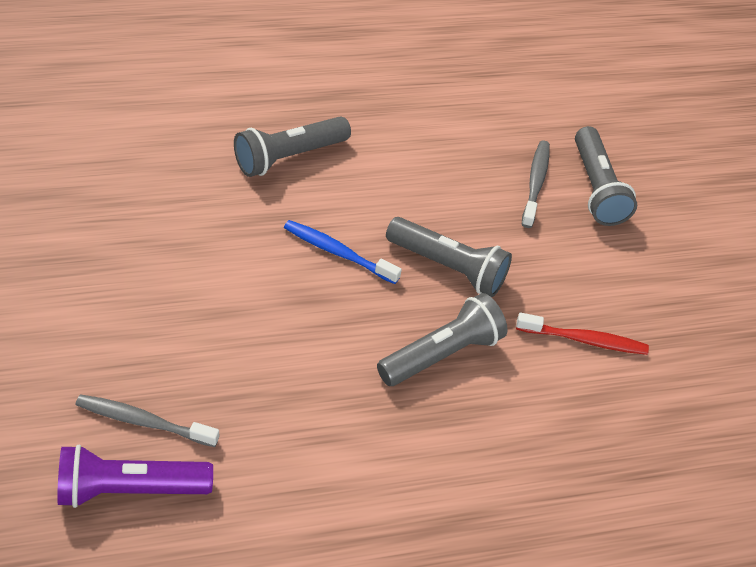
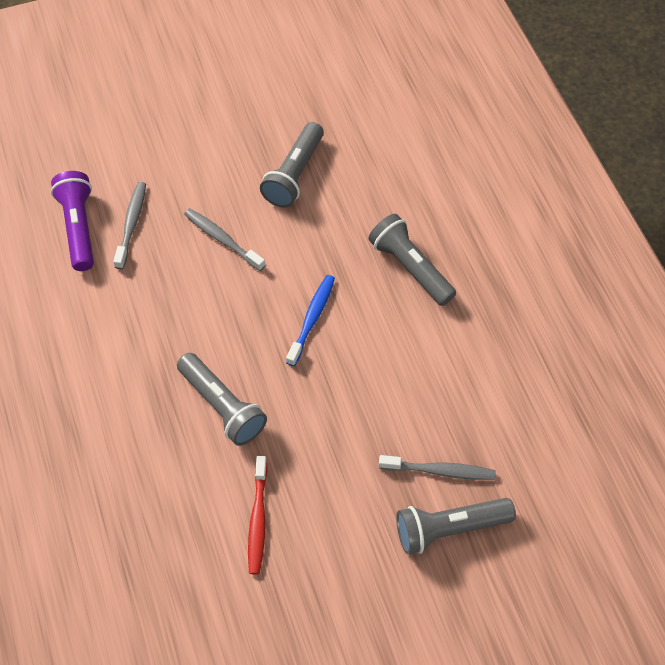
camera: 90 degrees right, 10 degrees up
grey flashlight [386,217,512,297] -> grey flashlight moved to [260,122,324,208]
none -> grey toothbrush [184,208,265,271]

